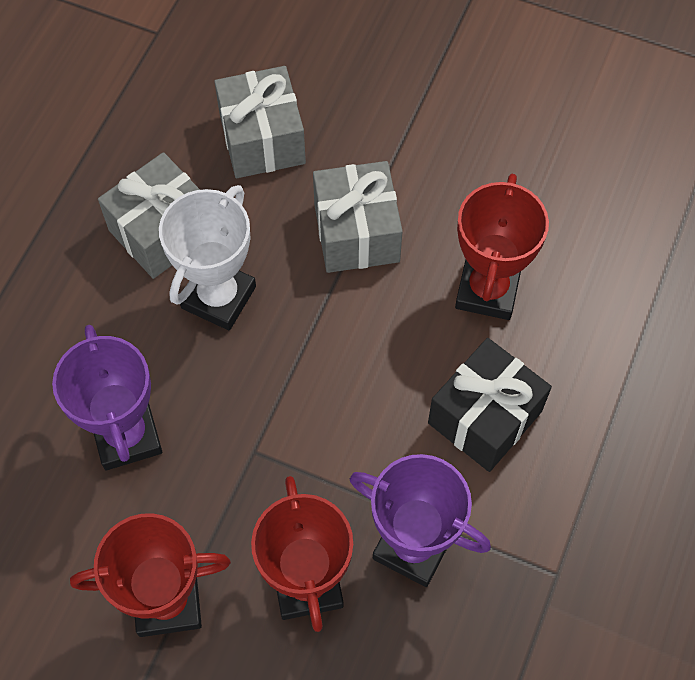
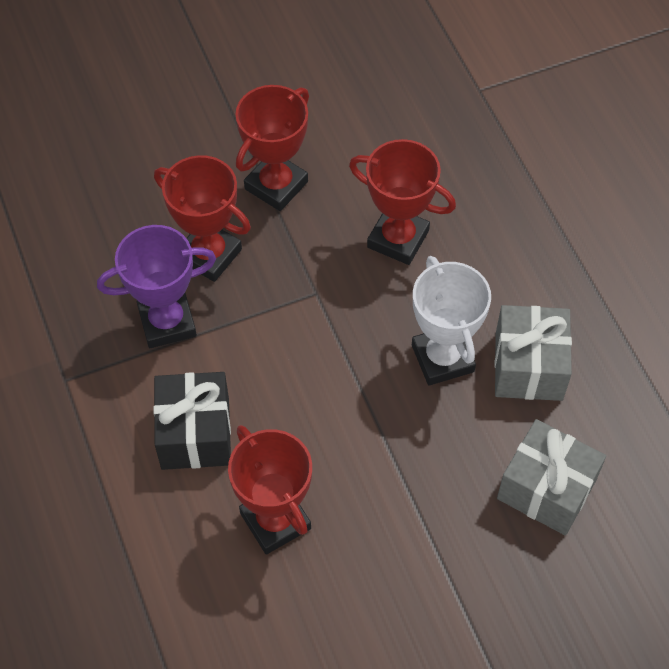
camera: 135 degrees right, 5 degrees down
purple trophy [52,325,162,470] -> red trophy [349,139,456,265]
grey gift [313,161,403,273] -> none

